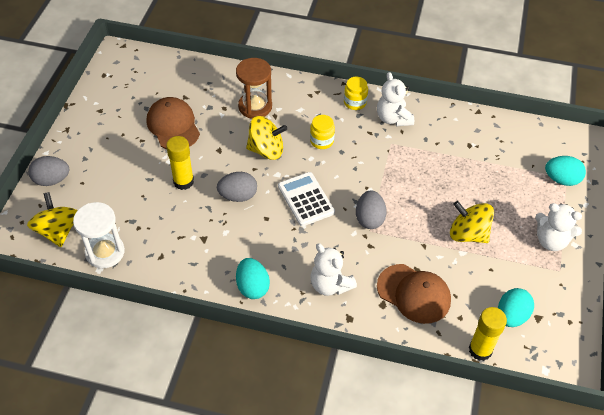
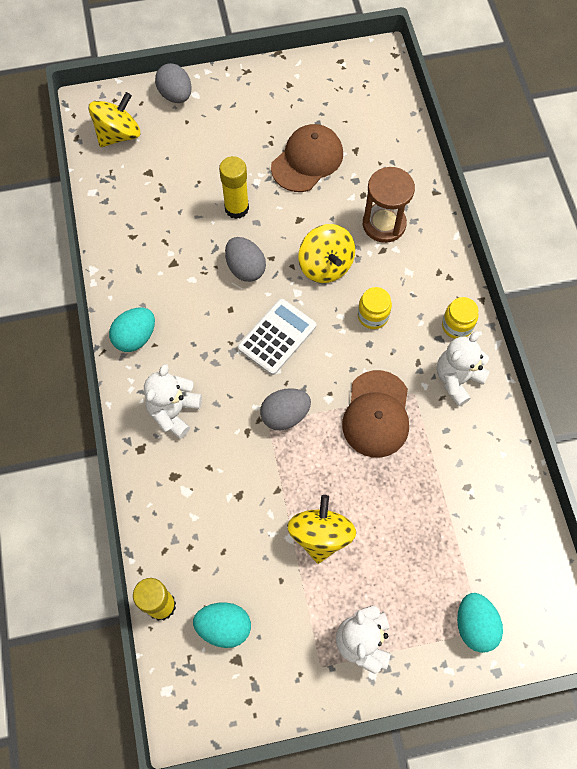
camera: 65 degrees right, 15 degrees up
white hourglass [73,202,125,268] -> none
brown cap [377,264,451,324] -> brown cap moved to [342,370,409,458]

